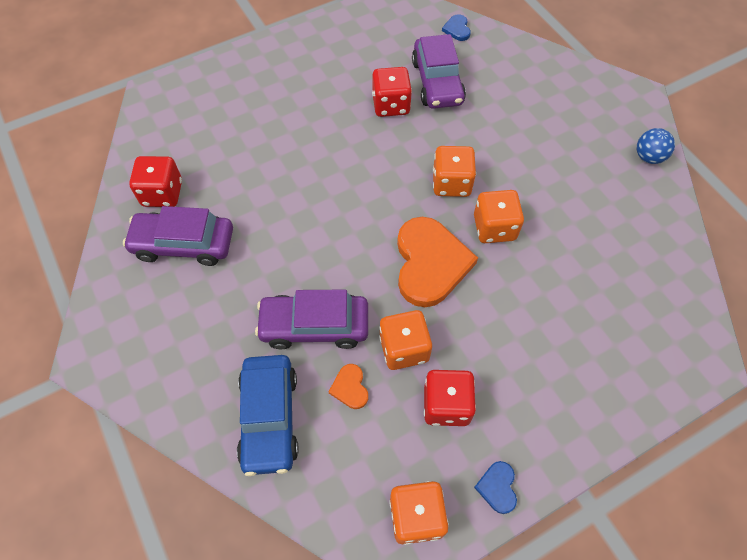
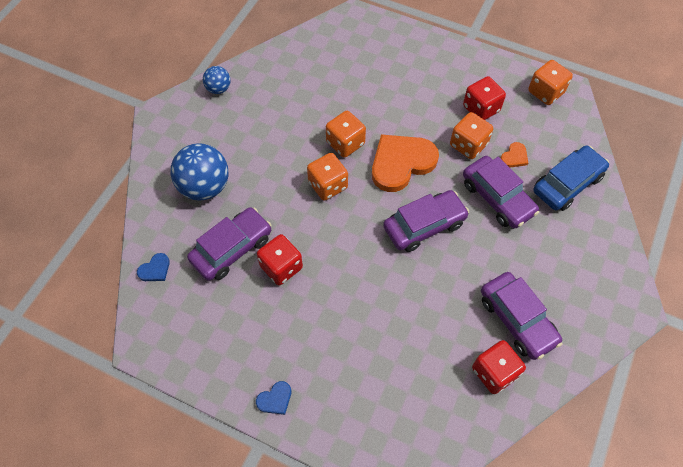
camera: 125 degrees left, 0 degrees up
blue heart [474,461,517,514] -> blue heart moved to [256,381,291,415]
none -> blue ball [170,143,229,201]
none -> purple car [383,190,469,252]

